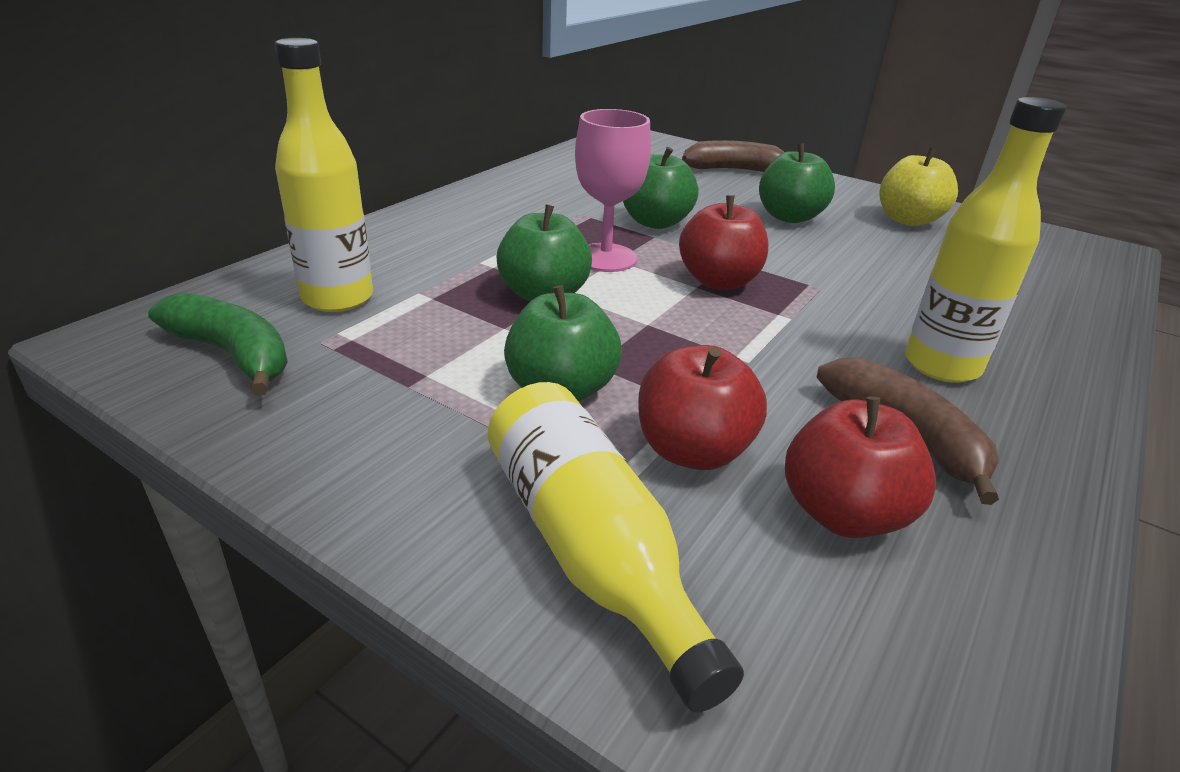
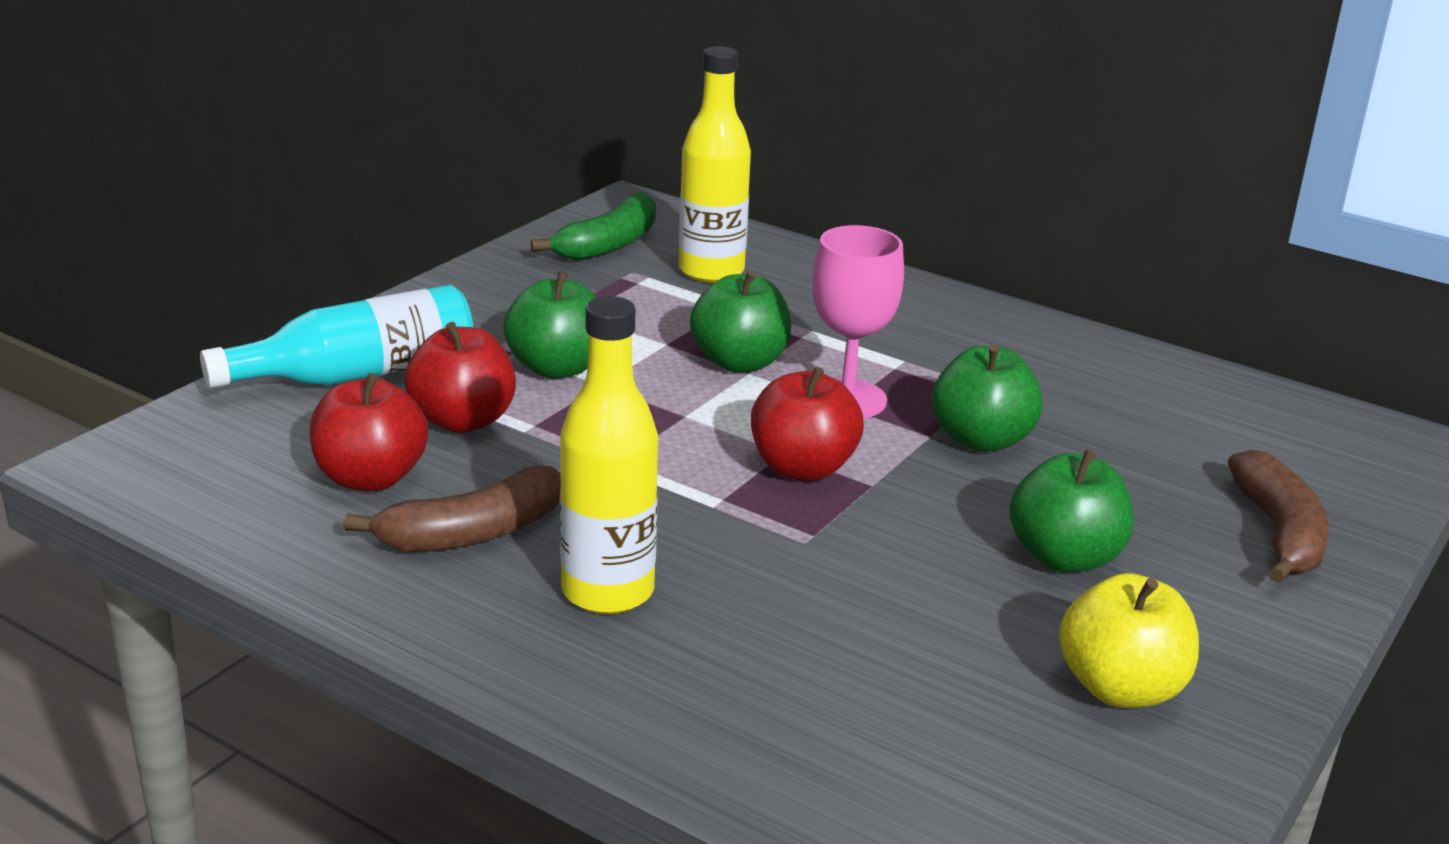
camera: 90 degrees right, 5 degrees down
yellow bottle [488,382,744,713] -> turquoise bottle [200,285,474,388]

